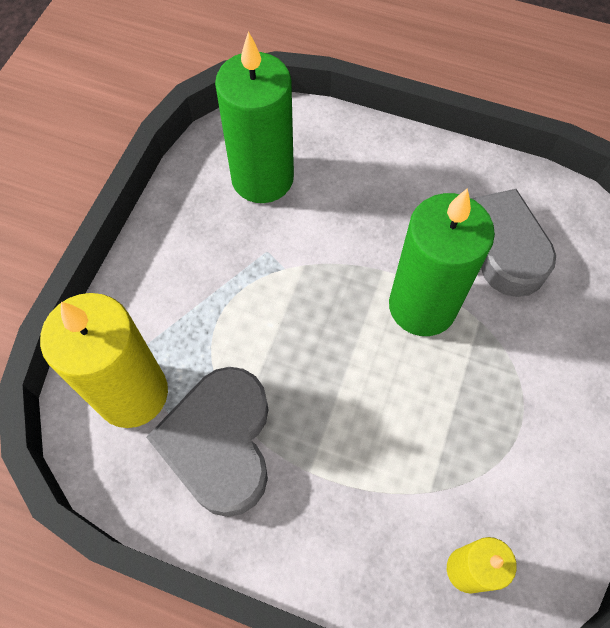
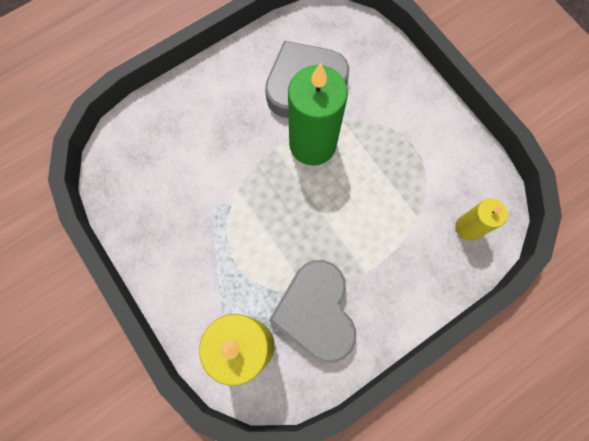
camera: 55 degrees left, 10 degrees up
grey heart [146,367,269,517] -> grey heart turned 45 degrees clockwise [269,260,356,363]
green candle [215,31,294,203] -> none

